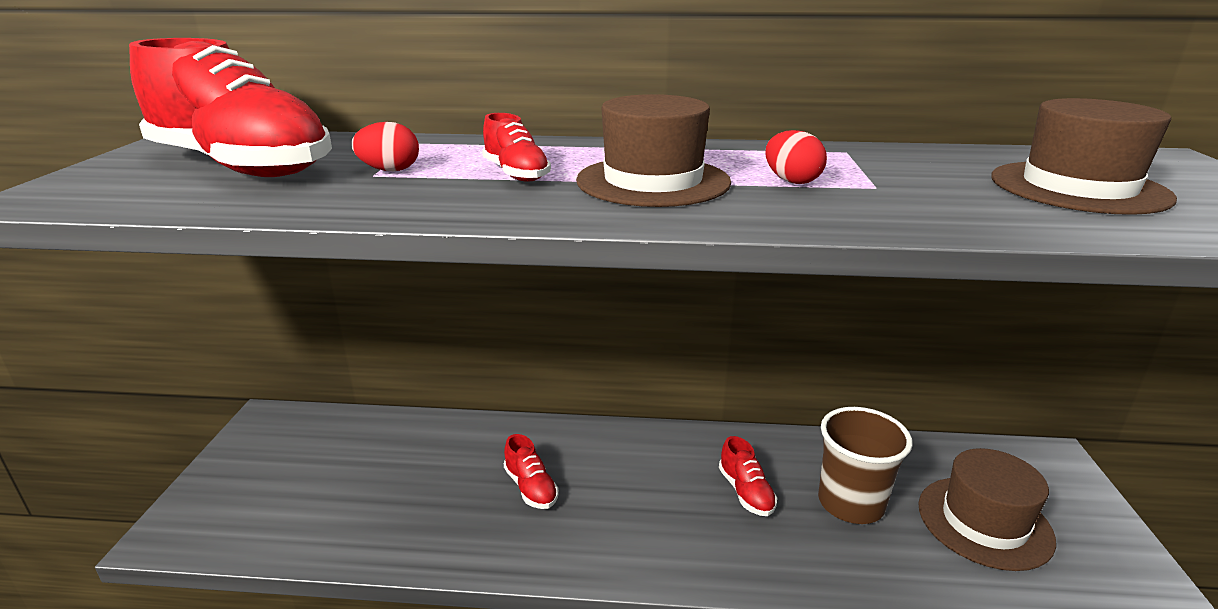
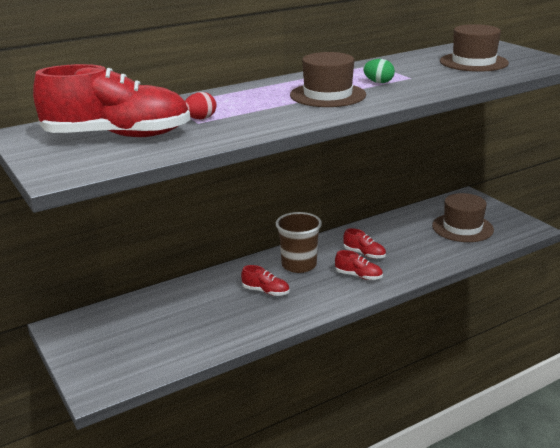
camera: 35 degrees left, 0 degrees up
red shoe [482,113,551,182] -> red shoe moved to [335,250,383,280]
red egg [766,130,827,184] -> green egg [363,59,395,83]
brown cup [818,407,913,524] -> brown cup moved to [276,212,322,273]

